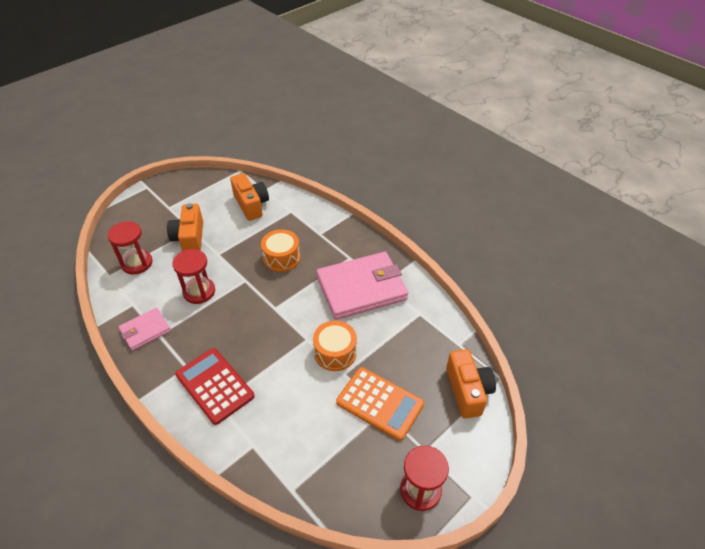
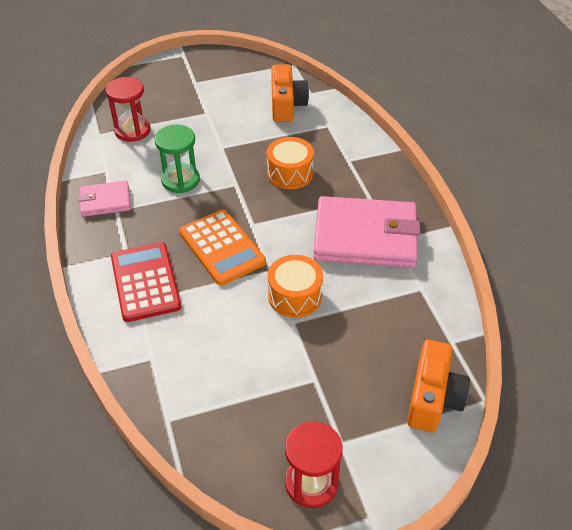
camera: 25 degrees right, 0 degrees up
orange camera [167,203,203,251] -> none
red hourglass [173,249,215,304] -> green hourglass [154,125,200,193]
orange calculator [336,367,424,441] -> orange calculator moved to [179,210,266,286]

